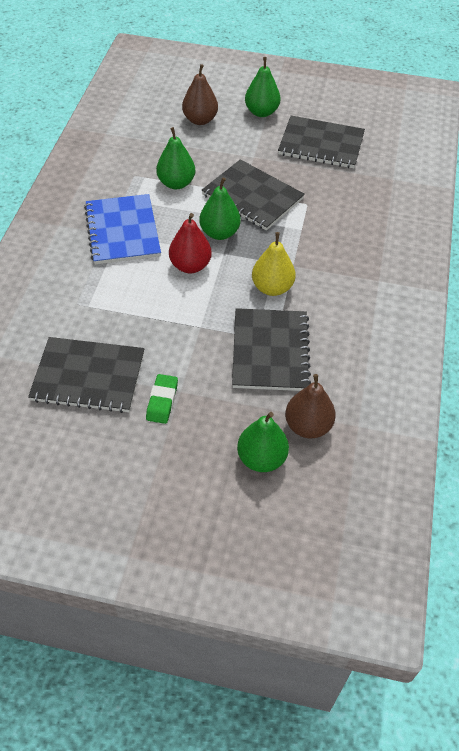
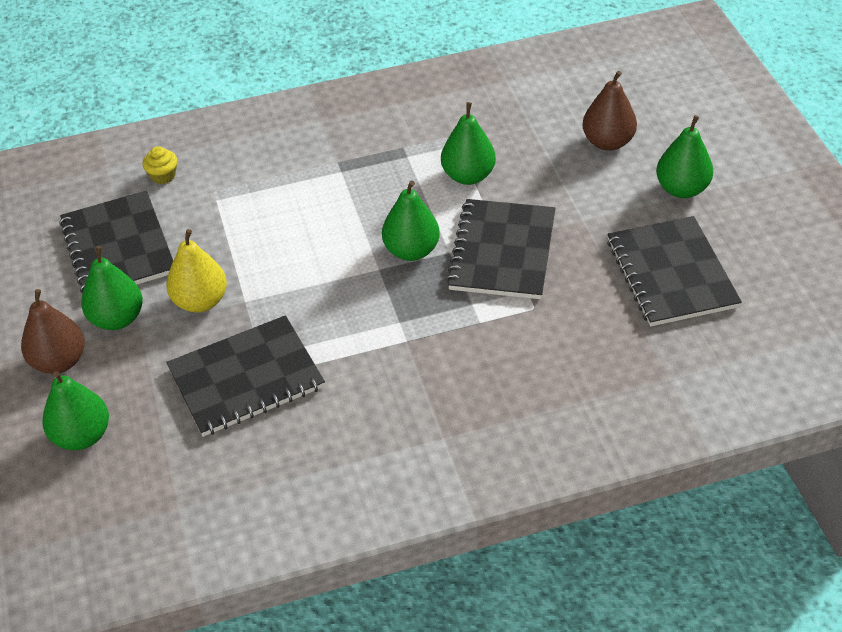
camera: 65 degrees right, 5 degrees down
blue notebook [84,194,161,264] -> none
green eraser [146,374,178,424] -> green pear [81,246,143,330]
red pear [169,213,212,273] -> none
yellow pear [252,232,296,296] -> yellow pear moved to [166,229,227,313]
brown pear [285,374,336,438] -> brown pear moved to [21,289,85,374]
none -> yellow cupcake [143,146,177,184]

